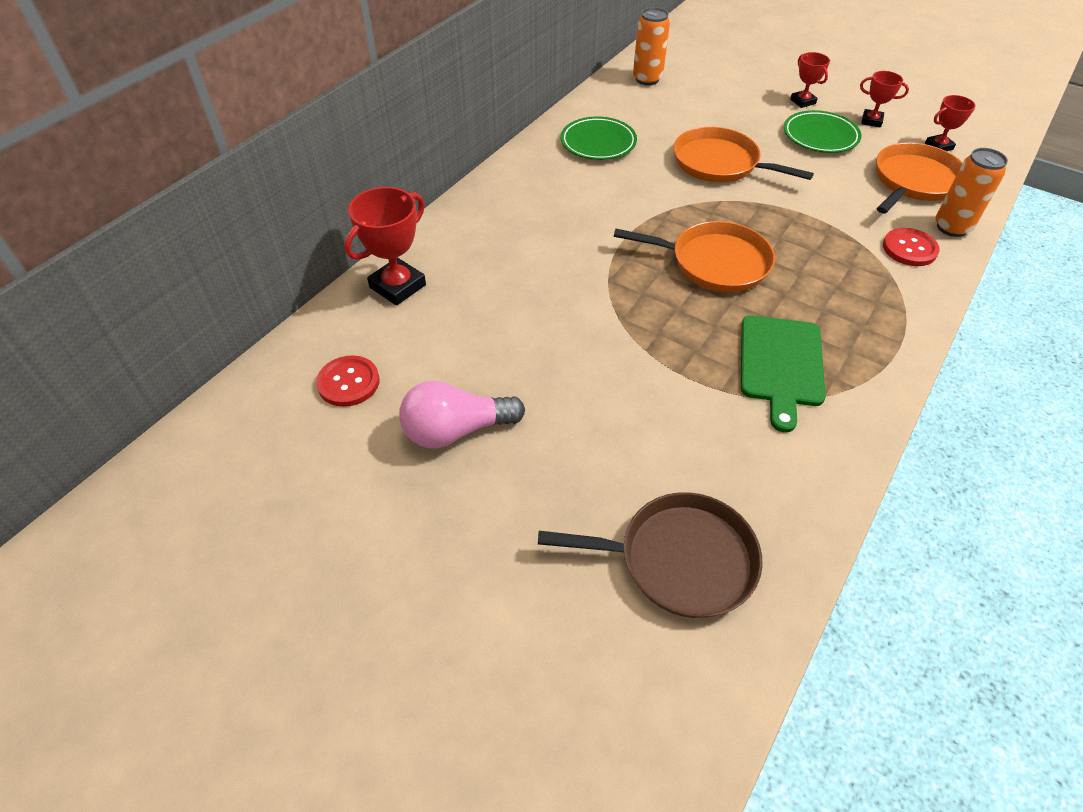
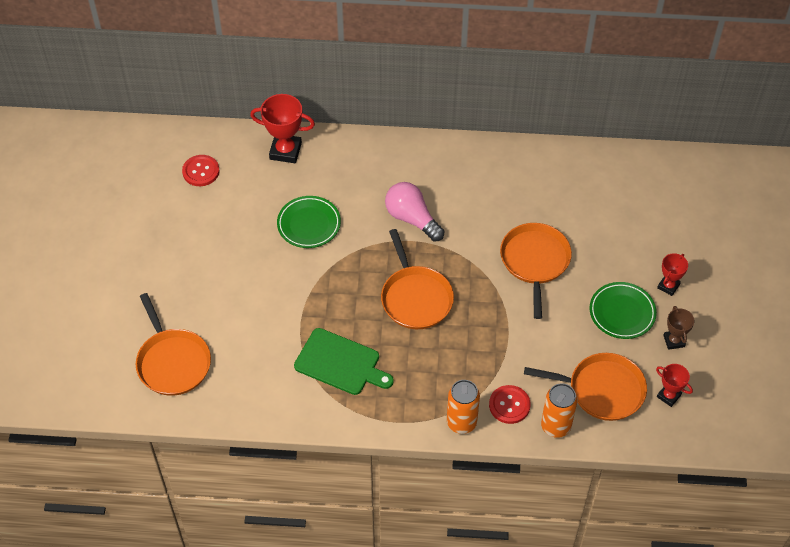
camera: 60 degrees right, 5 degrees up
pink light bulb [399,381,525,448] -> pink light bulb moved to [385,182,445,242]
brown pan [538,492,763,618] -> orange pan [136,293,211,396]
green plate [561,116,637,160] -> green plate moved to [277,196,341,248]
orange can [633,7,670,85] -> orange can moved to [447,380,480,434]
green cutting board [741,315,826,432] -> green cutting board turned 135 degrees counterclockwise [294,328,394,395]
red trophy [860,71,909,128] -> brown trophy [664,306,695,350]

